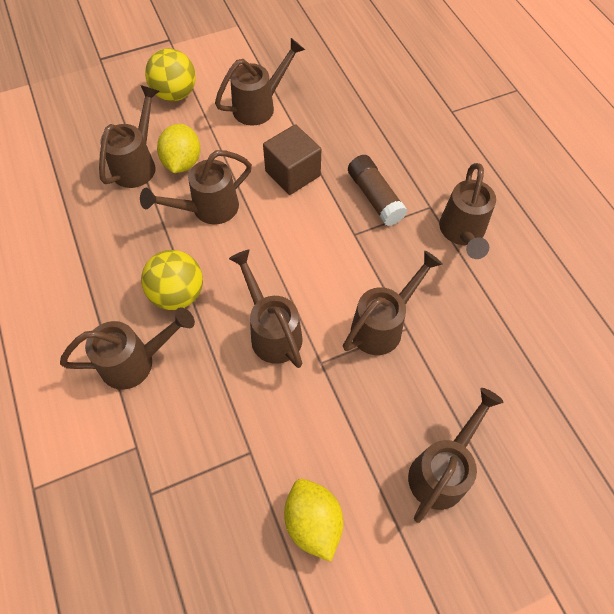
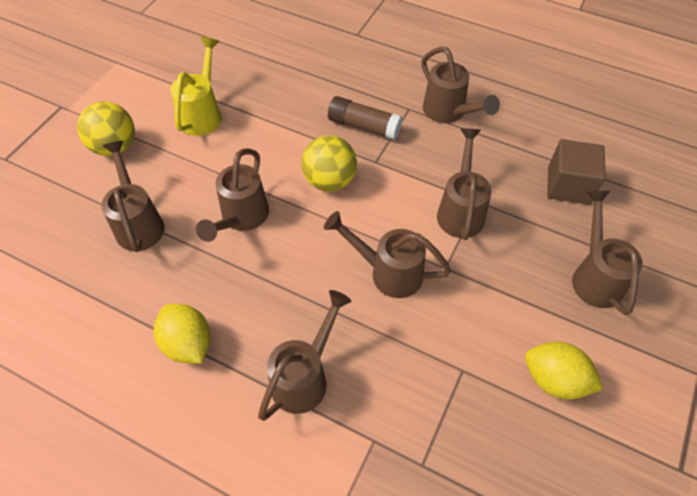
camera: 40 degrees left, 5 degrees down
yellow ball [141,250,203,310] -> yellow ball moved to [301,135,357,192]
yellow lemon [157,124,200,173] -> yellow lemon moved to [154,304,211,364]
brown watering can [215,38,305,126] -> yellow watering can [170,37,221,136]
brown cube [263,124,321,195] -> brown cube moved to [547,139,606,205]

